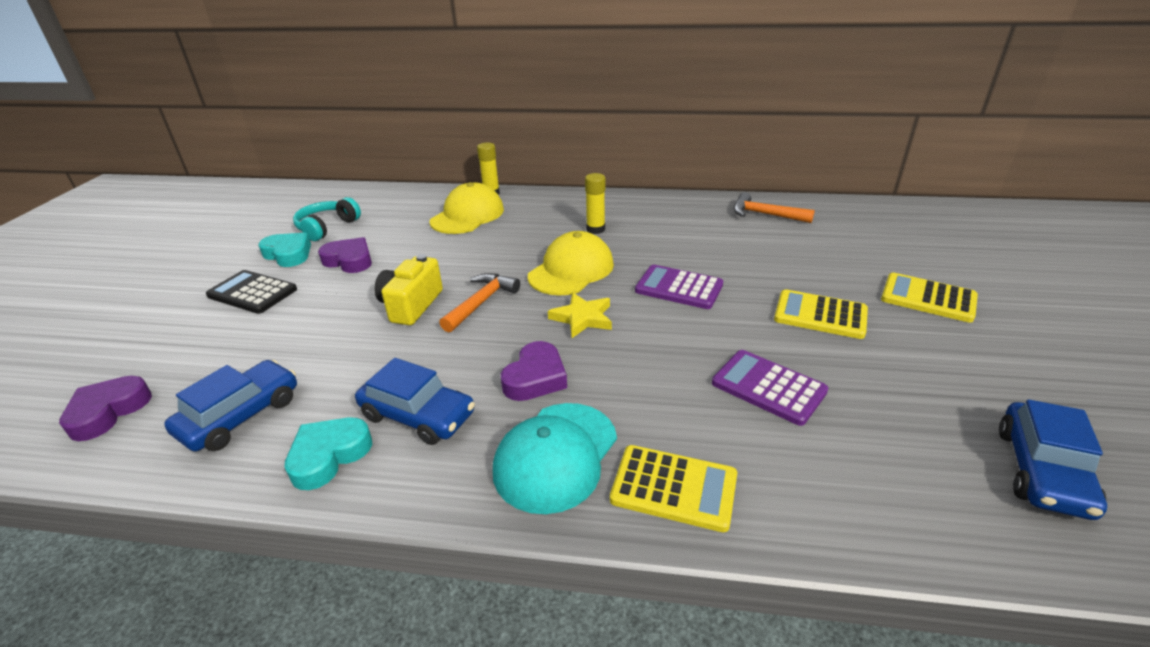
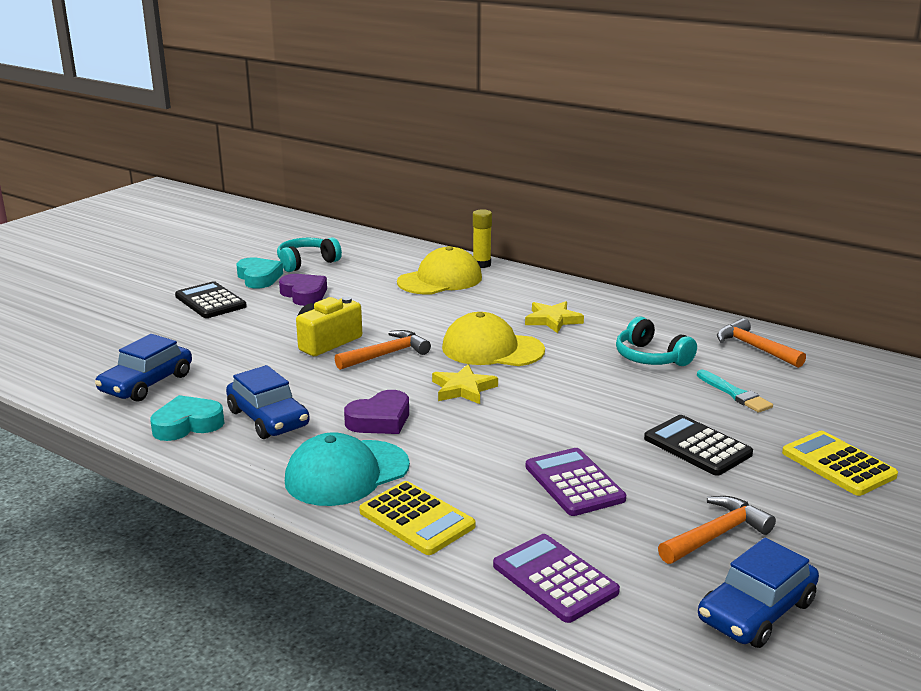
camera: 25 degrees right, 10 degrees down
purple heart [59,376,152,441] -> none
blue car [164,360,297,451] -> blue car turned 150 degrees clockwise [95,334,192,402]
yellow cap [528,231,614,296] -> yellow cap turned 135 degrees counterclockwise [442,312,545,366]
yellow glue stick [585,173,605,234] -> yellow star [525,301,584,333]
purple calculator [635,265,723,309] -> purple calculator moved to [493,534,620,623]
yellow calculator [774,289,868,339] -> black calculator [644,415,753,476]
none -> turquoise headphones [616,316,697,366]
none -> orange hammer [658,496,776,564]
none -> turquoise brush [697,370,773,413]

